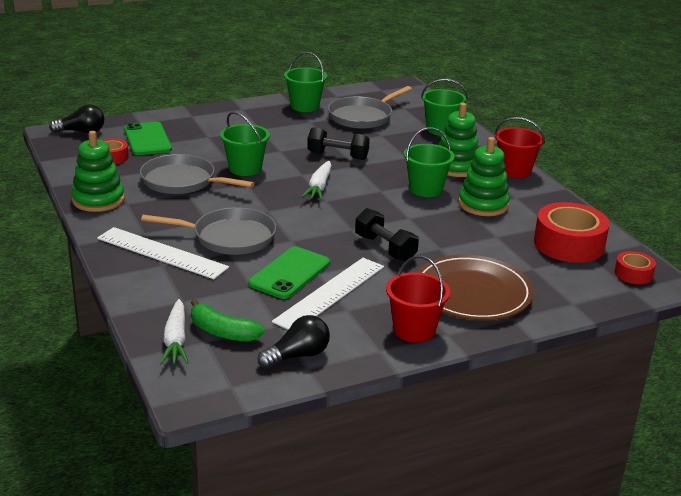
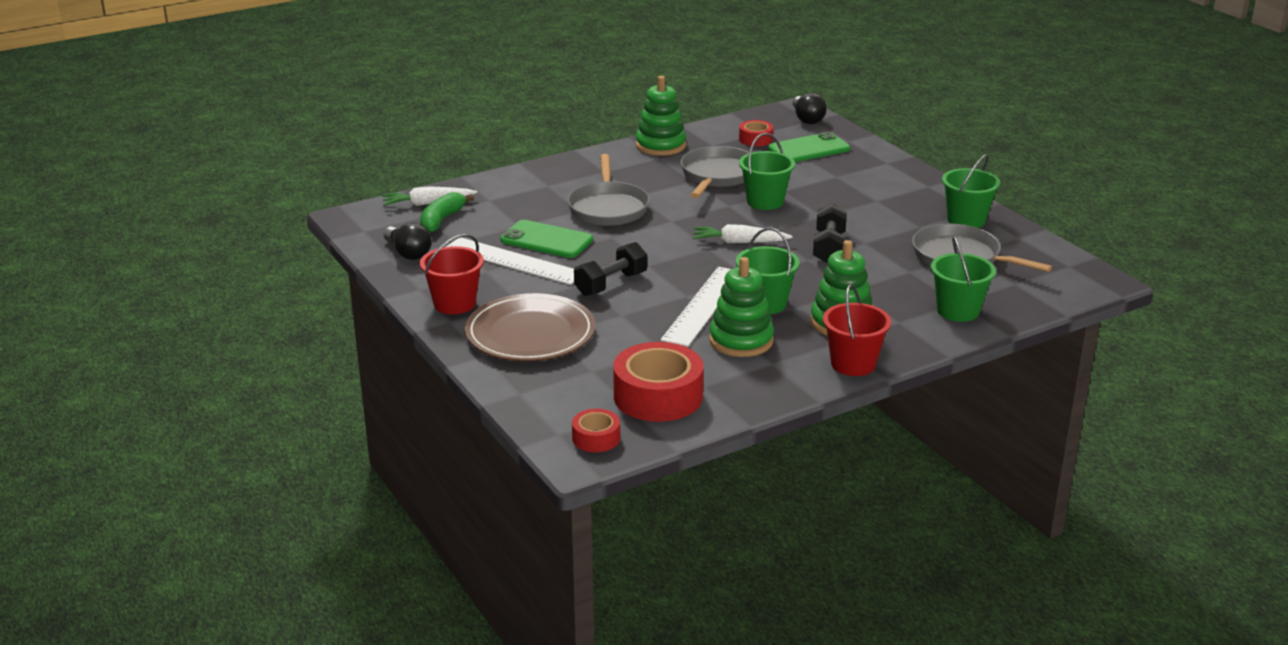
camera: 85 degrees right, 0 degrees up
white ruler [97,227,229,279] -> white ruler moved to [661,267,731,347]

